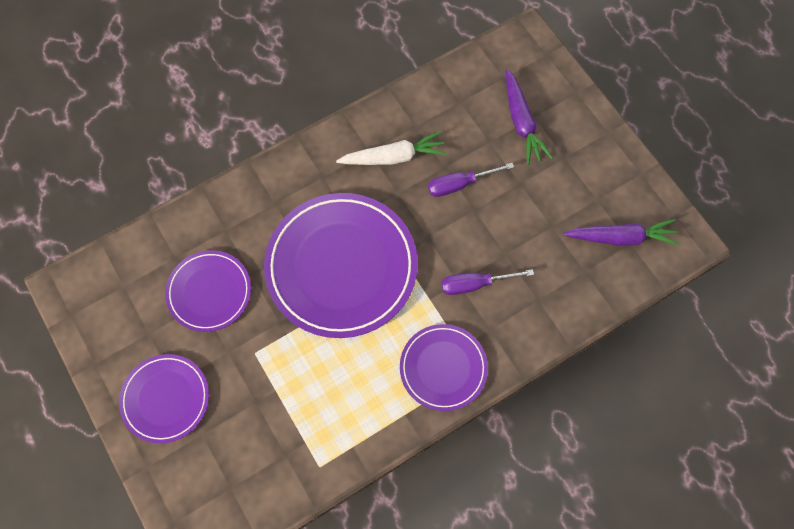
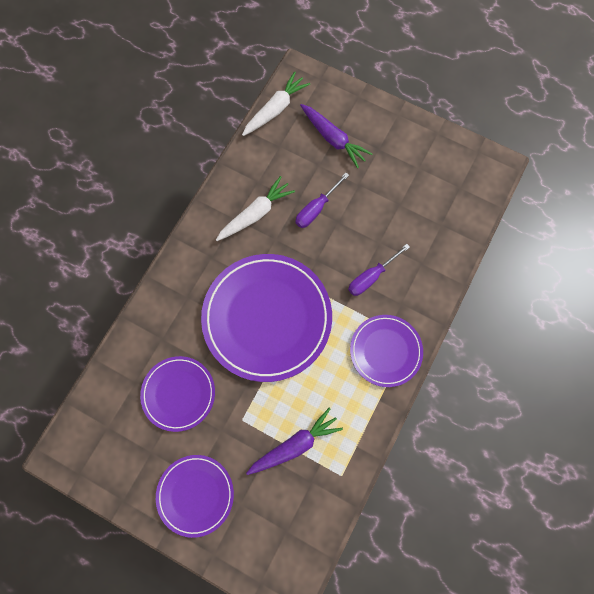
camera: 30 degrees left, 5 degrees up
purple carrot [563,219,679,246] -> purple carrot moved to [246,407,343,475]
none -> white carrot [242,72,310,136]

